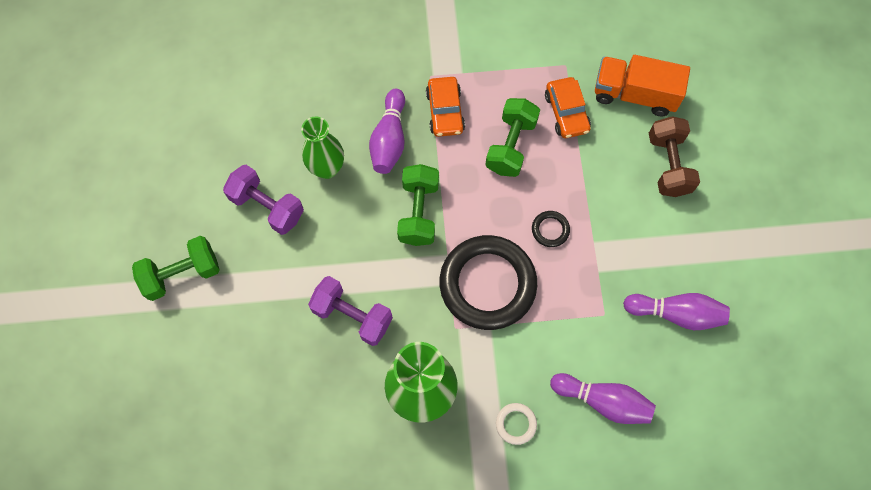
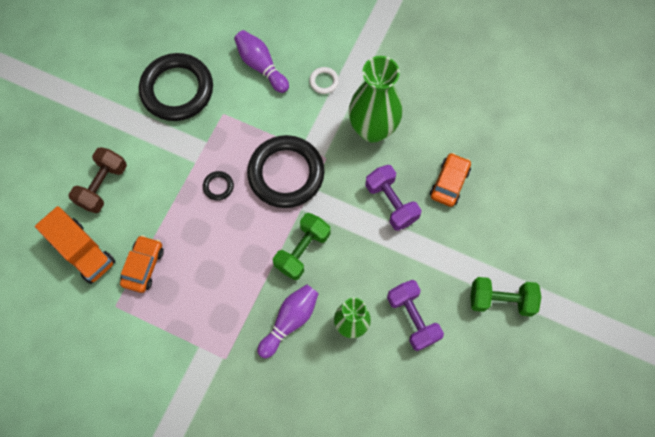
camera: 150 degrees left, 0 degrees up
orange car [426,77,465,137] -> orange car moved to [430,153,471,207]
green dumbbell [485,98,540,177] -> none
purple bowling pin [623,293,730,330] -> black ring [139,53,213,121]

